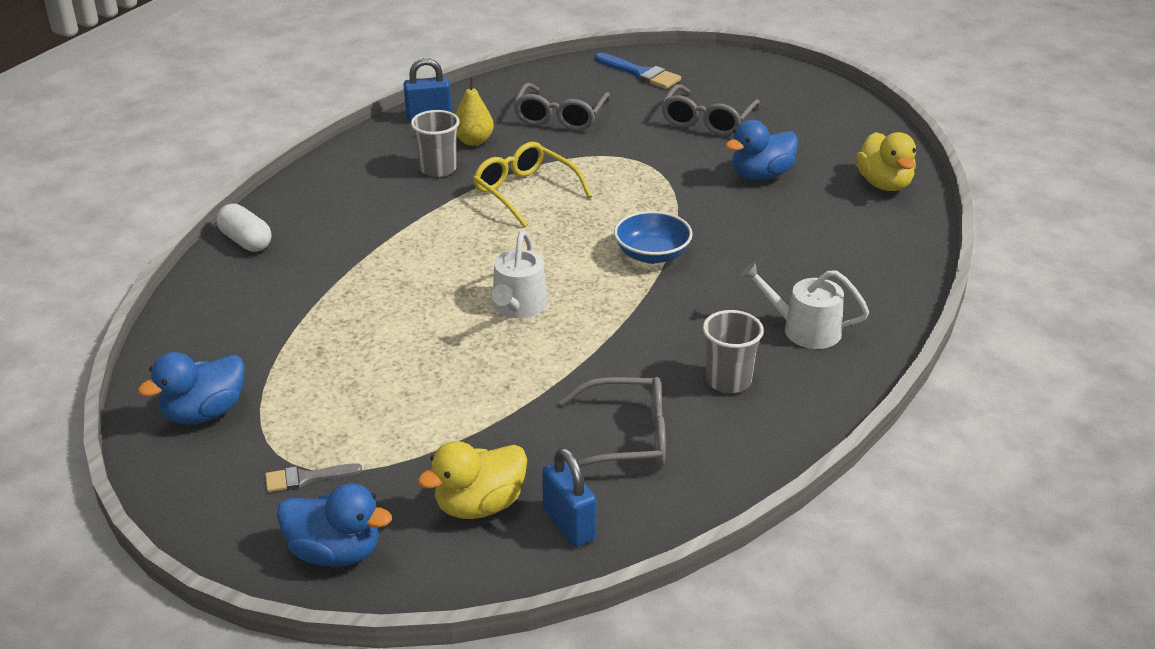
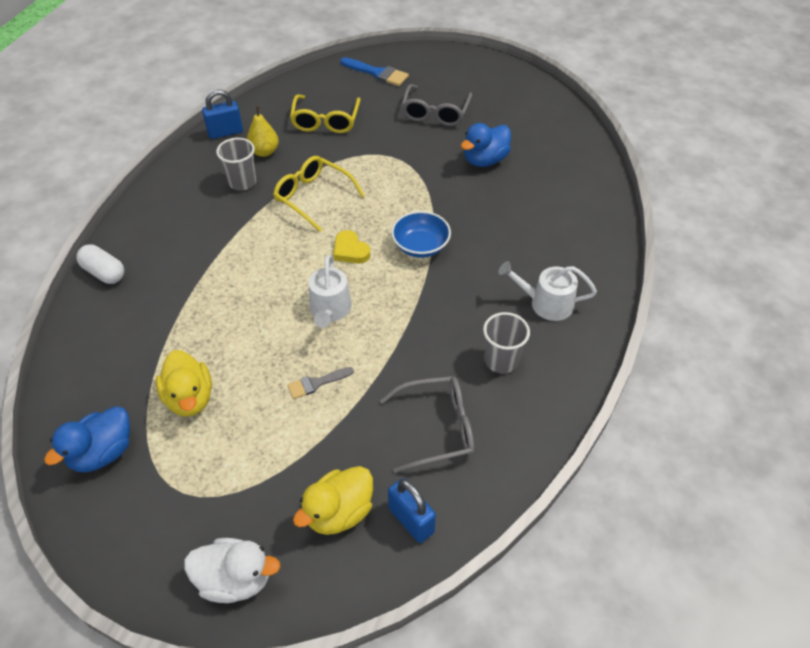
camera: 10 degrees left, 15 degrees up
grey brush [265,463,362,492] -> grey brush moved to [288,367,354,399]
blue duck [277,483,392,567] -> white duck [184,538,280,603]
grey glasses [513,83,610,131] -> yellow glasses [290,95,361,133]
yellow duck [856,132,916,191] -> yellow duck moved to [156,350,212,417]
none -> yellow heart [333,230,370,264]

